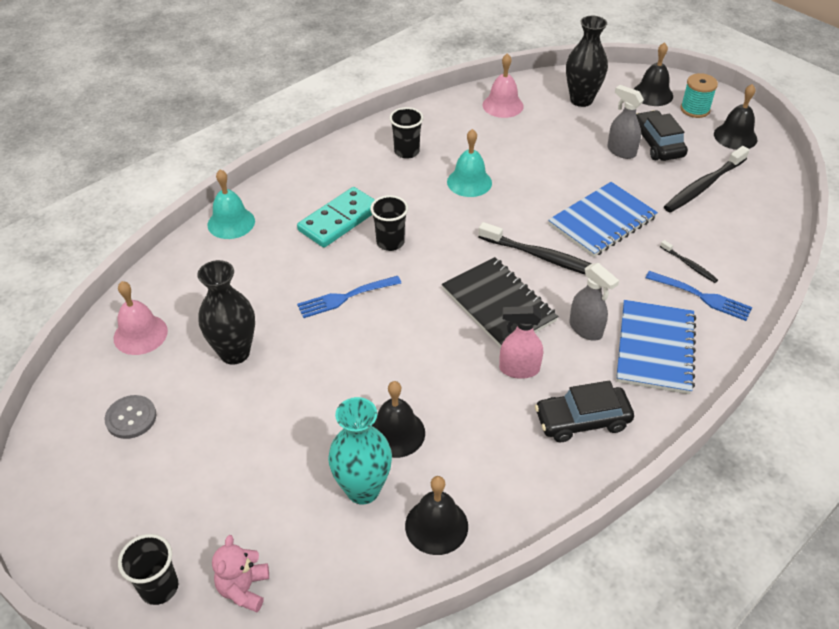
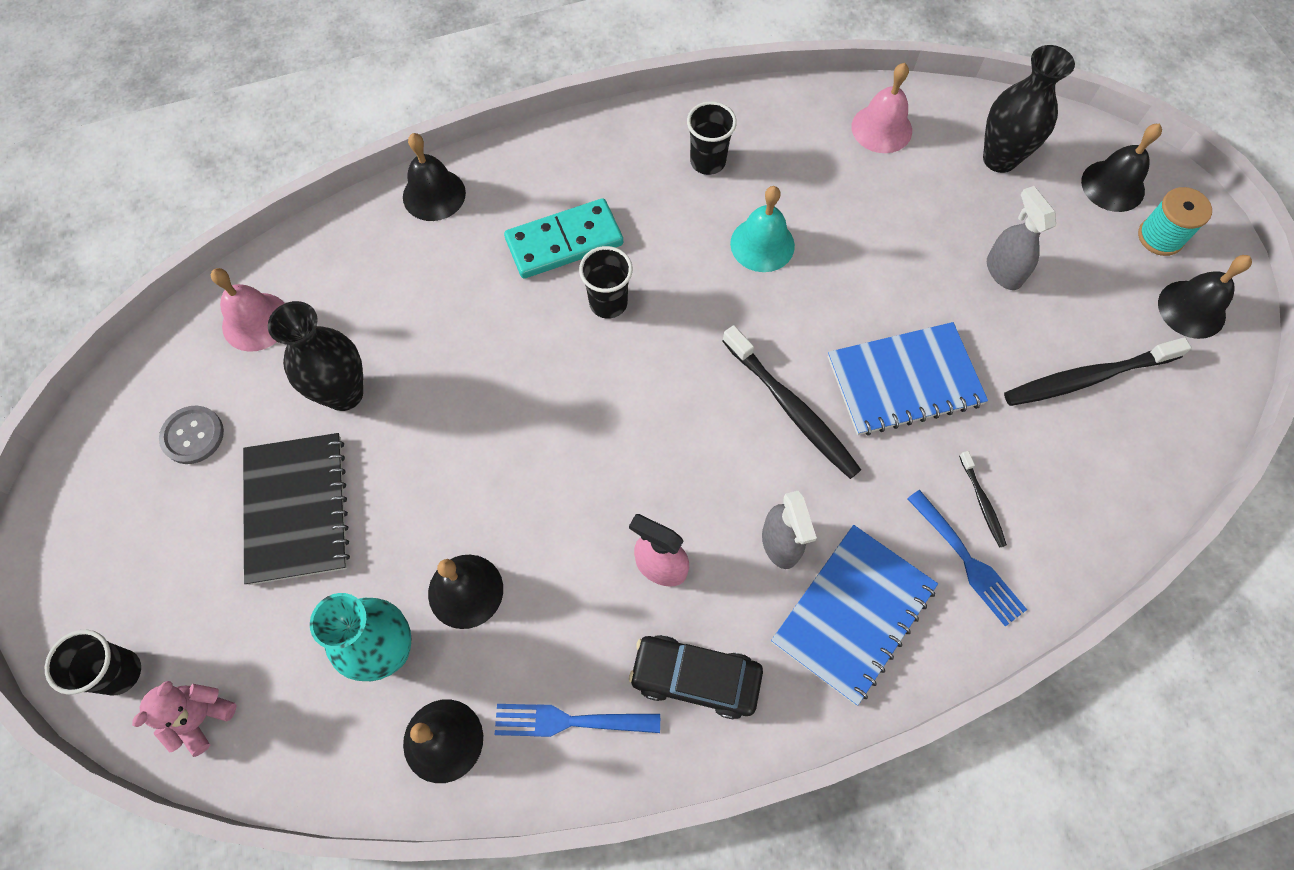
camera: 25 degrees right, 20 degrees up
turquoise bell [208,169,255,239] -> black bell [403,133,466,221]
blue fork [297,276,401,318] -> blue fork moved to [495,704,660,737]
black notebook [442,257,558,348] -> black notebook moved to [243,433,350,585]
black car [636,110,688,161] -> none

